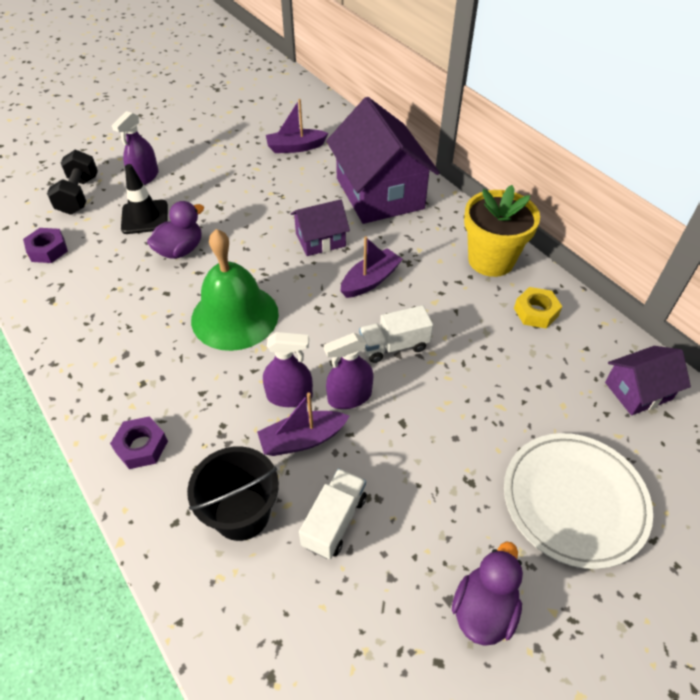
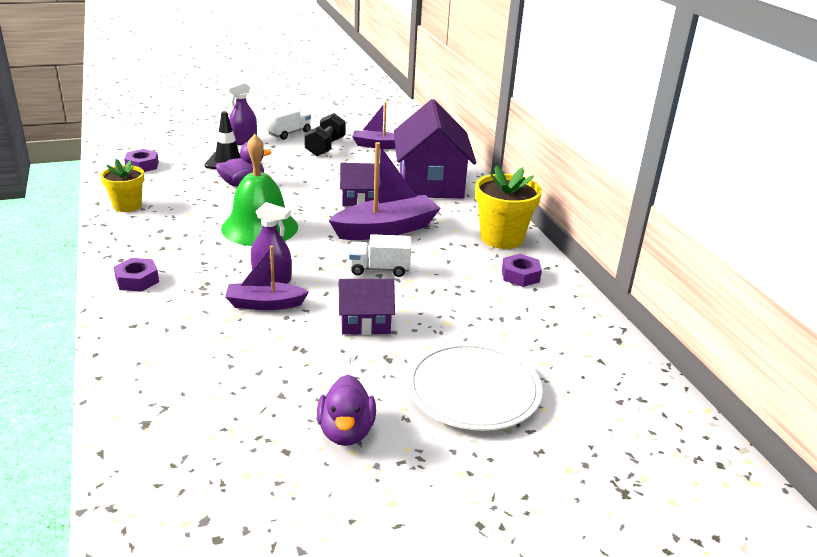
camera: 15 degrees right, 20 degrees down
black dumbbell [47,150,98,215] -> black dumbbell moved to [304,113,346,156]
black bucket [187,446,279,541] -> none
white truck [299,468,367,559] -> white truck moved to [266,106,311,140]
purple spray bottle [324,333,373,409] -> none
purple boat [341,236,403,298] -> purple boat [329,142,441,240], size x1.67
purple duck [452,542,523,646] -> purple duck turned 135 degrees clockwise [317,375,376,446]
yellow nut [514,287,562,328] -> purple nut [502,254,542,287]
purple house [605,346,691,415] -> purple house moved to [338,279,395,335]
none -> yellow flower pot [100,159,144,212]

